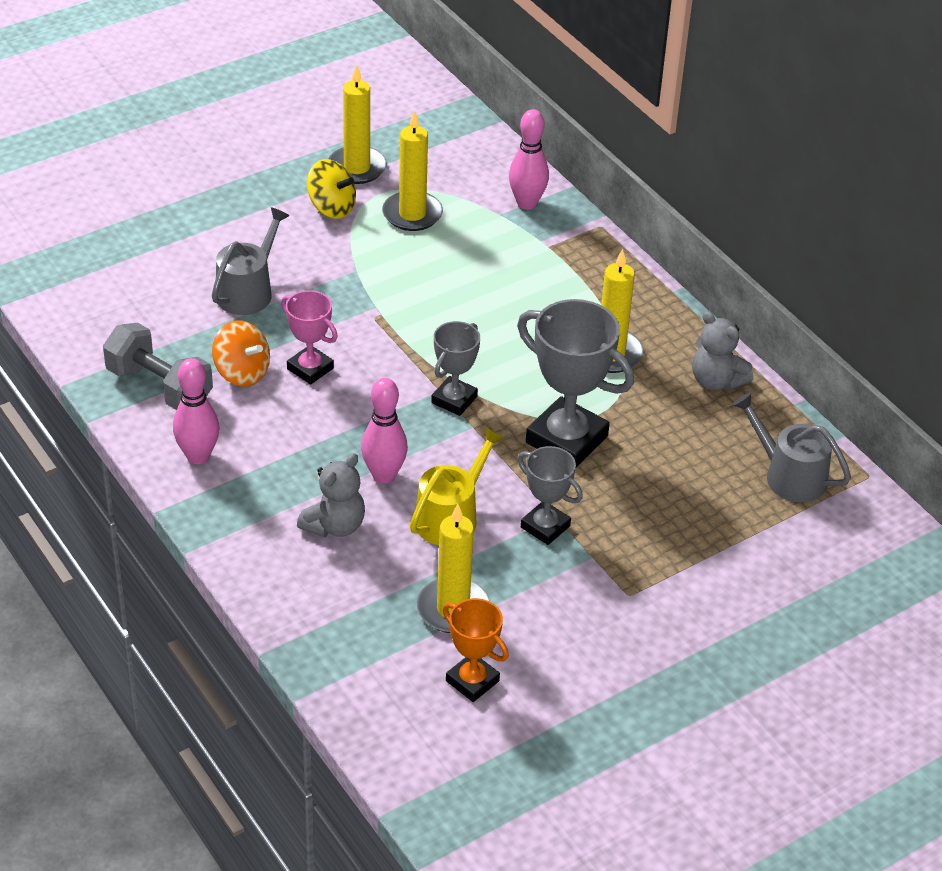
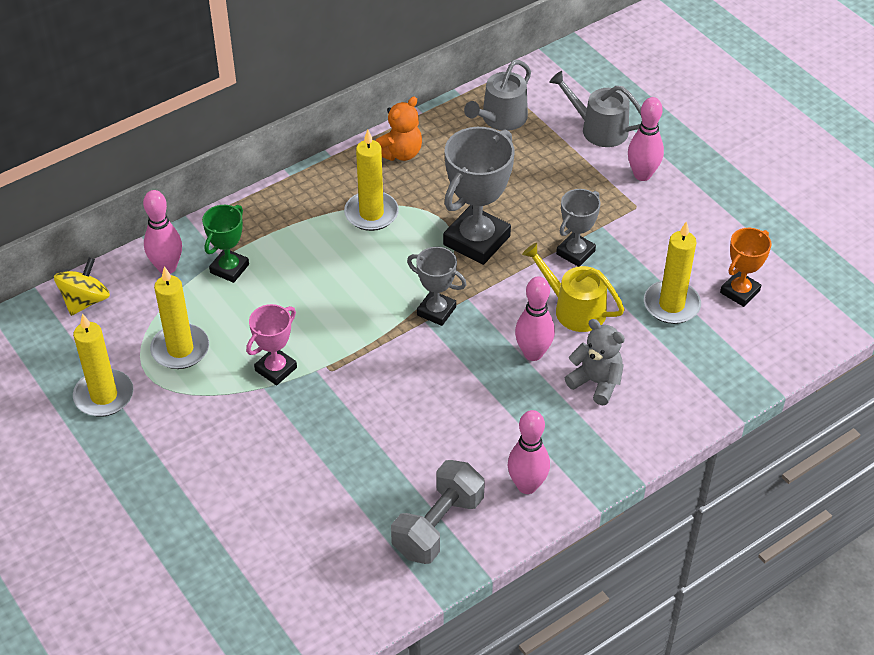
camera: 90 degrees left, 5 degrees up
grey watering can [212,207,290,315] -> grey watering can moved to [549,71,642,147]
orange spinning top [212,320,270,386] -> none
pink trophy [281,290,338,385] -> pink trophy moved to [246,304,297,385]
yellow spinning top [307,159,356,219] -> yellow spinning top moved to [54,257,110,316]
grey teddy bear [692,311,753,391] -> orange teddy bear [376,96,422,161]
none -> green trophy [202,205,249,283]
none -> pink bowling pin [628,97,664,181]

